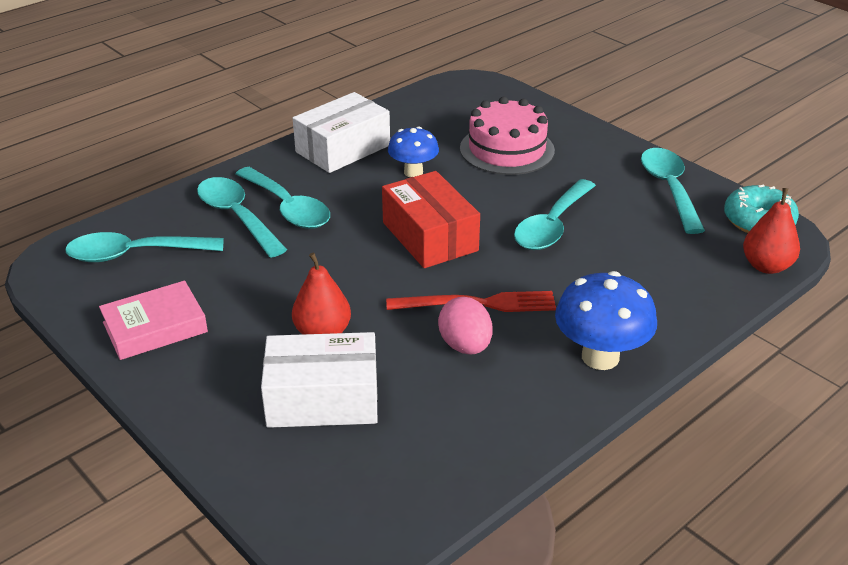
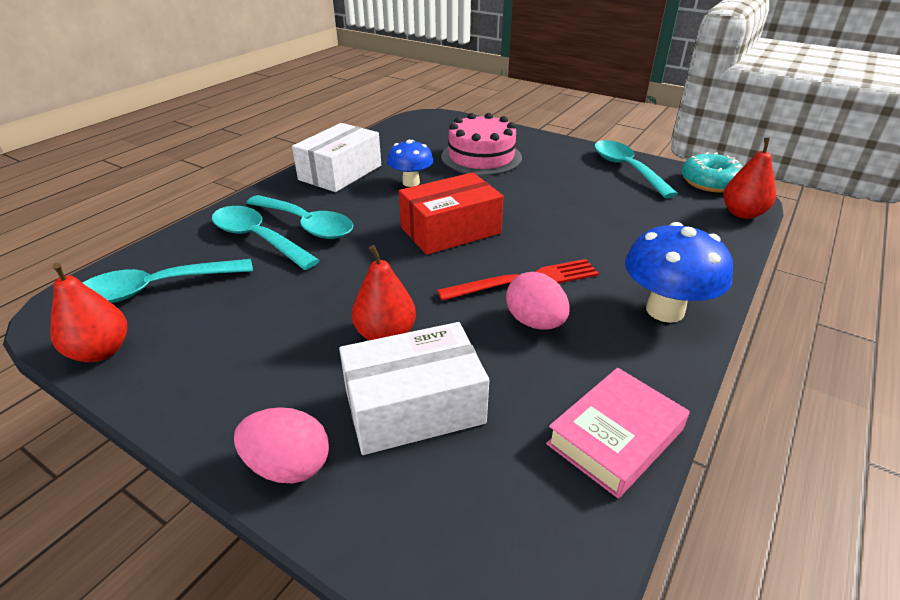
camera: 15 degrees left, 0 degrees up
pink book [99,281,208,360] -> pink book moved to [546,368,690,498]
red box [382,171,480,268] -> red box turned 75 degrees counterclockwise [399,172,504,255]
turquoise spoon [514,179,596,250] -> none
none -> red pear [50,263,127,362]
none -> pink egg [234,407,329,483]

